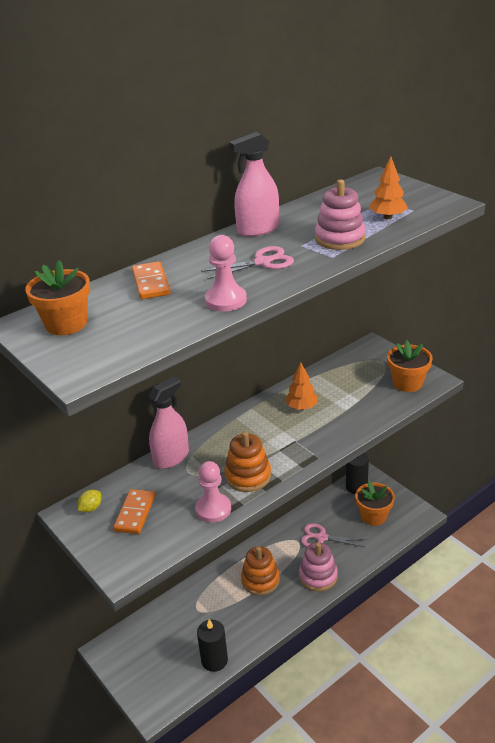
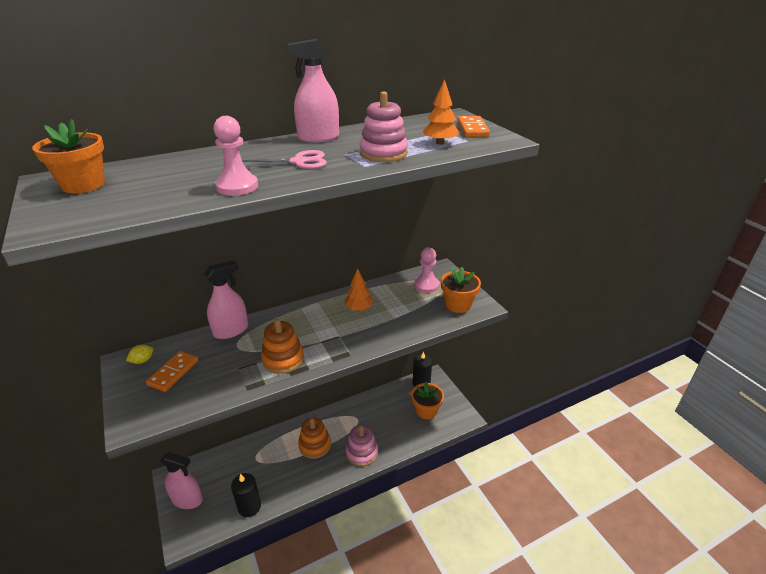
camera: 10 degrees right, 0 degrees up
orange domino [132,261,171,299] -> orange domino moved to [458,116,490,137]
pink pawn [195,461,231,523] -> pink pawn moved to [414,247,440,293]
pink scissors [301,523,366,547] -> none
none -> pink spray bottle [160,452,203,509]

